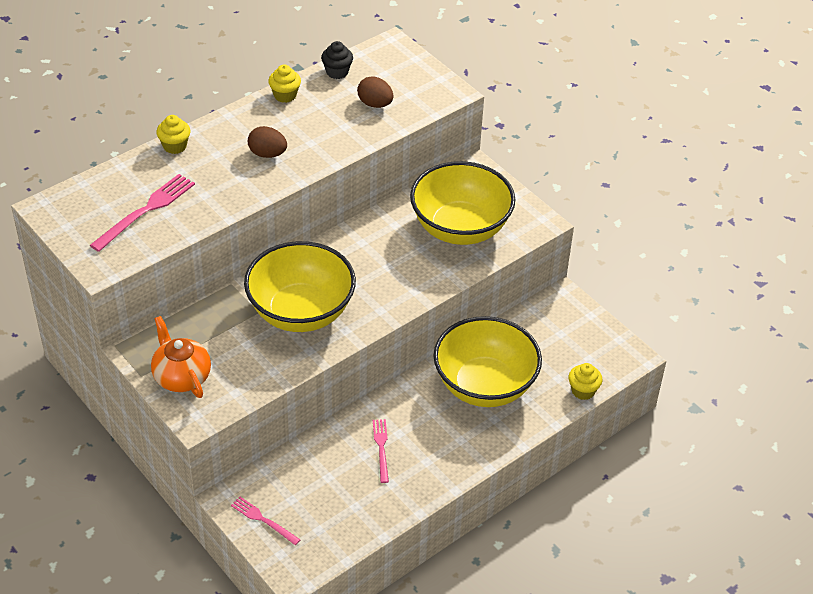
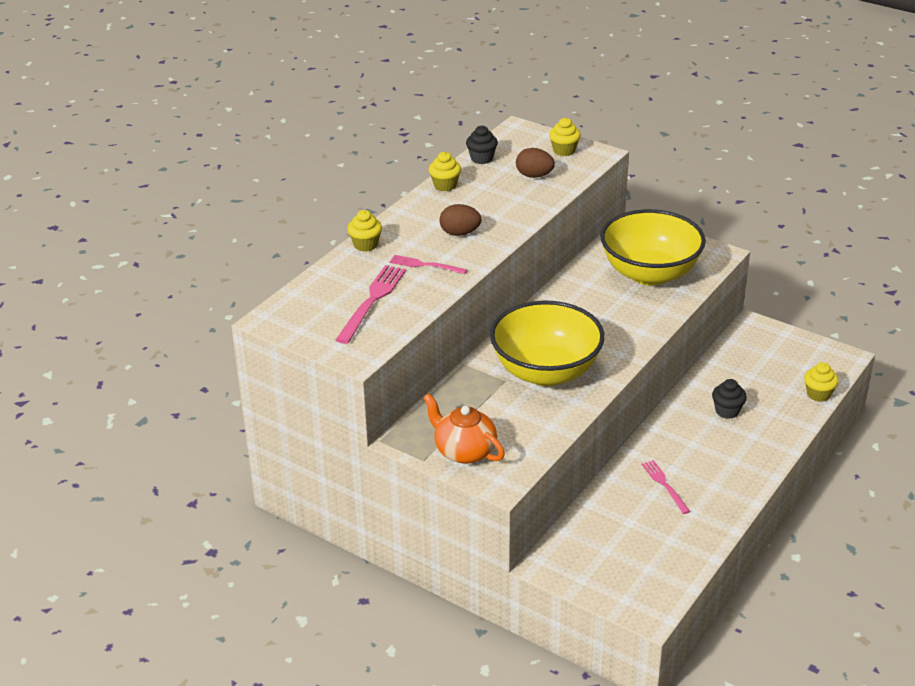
camera: 15 degrees left, 10 degrees down
pink fork [231,497,301,545] -> pink fork moved to [390,255,467,274]
yellow bowl [434,316,542,407] -> black cupcake [712,379,747,419]
none -> yellow cupcake [549,118,581,156]

